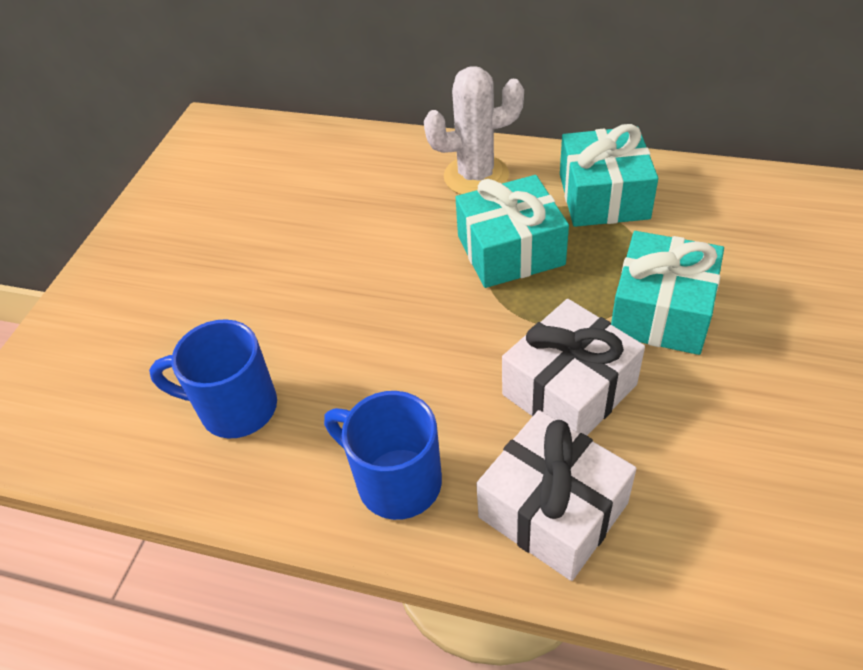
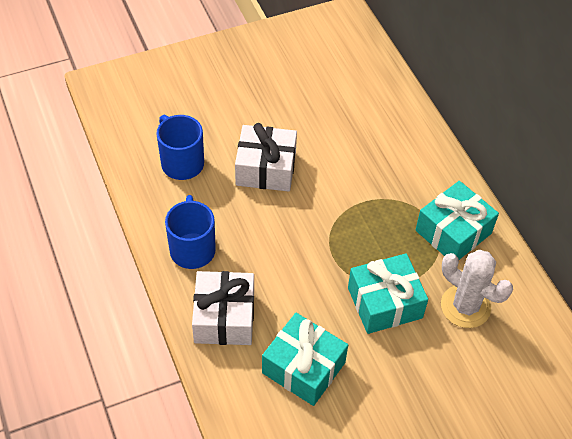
camera: 45 degrees right, 5 degrees up
white cactus [424,66,524,195] -> white cactus moved to [441,250,513,328]
turquoise gift [455,175,569,288] -> turquoise gift moved to [262,313,348,406]
white gift [502,299,645,436] -> white gift moved to [235,123,297,192]

